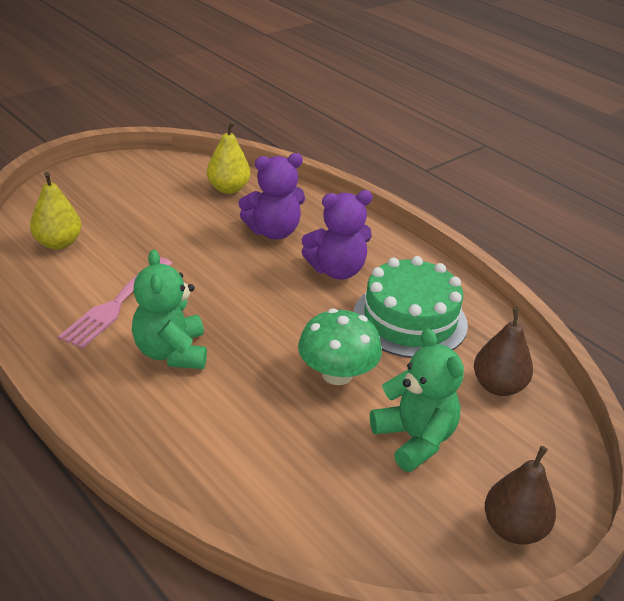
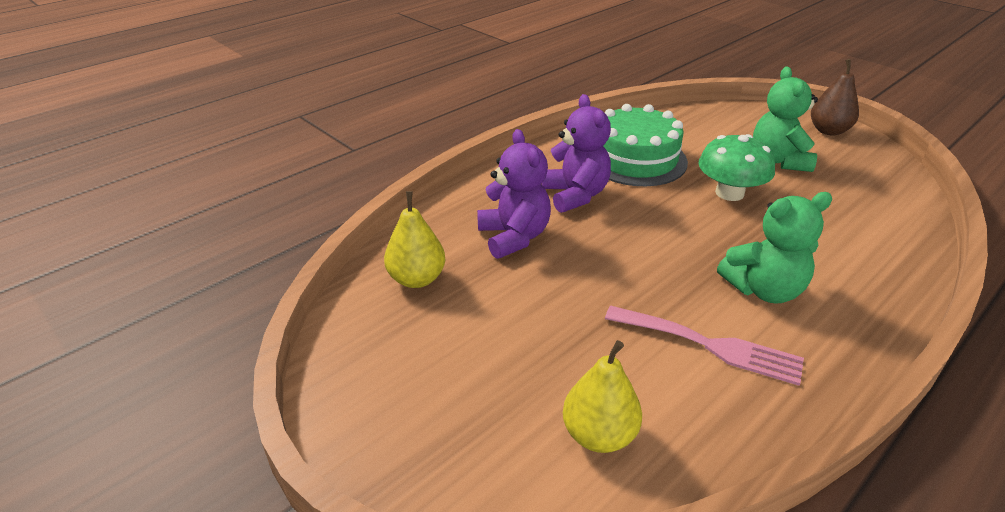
camera: 90 degrees left, 0 degrees up
green teddy bear [370,329,464,472] -> green teddy bear turned 60 degrees counterclockwise [753,66,818,172]
brown pear [474,307,533,396] -> none

